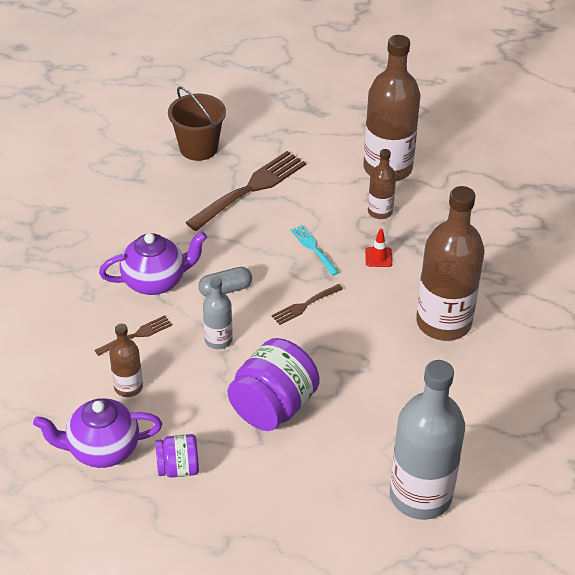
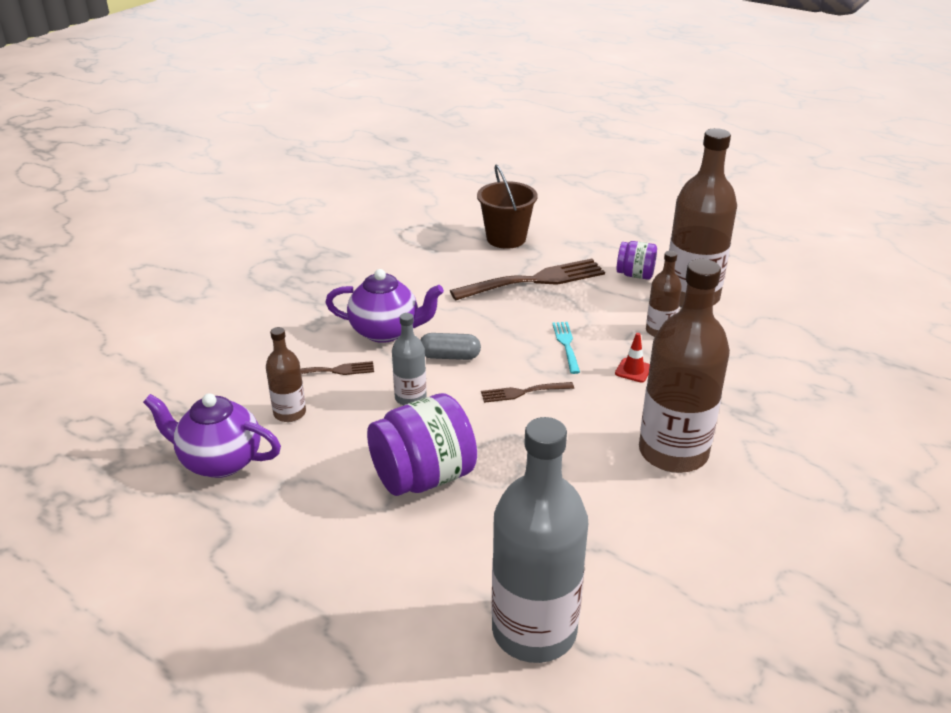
camera: 25 degrees right, 10 degrees down
purple jar [155,434,199,478] -> purple jar moved to [617,241,657,279]

